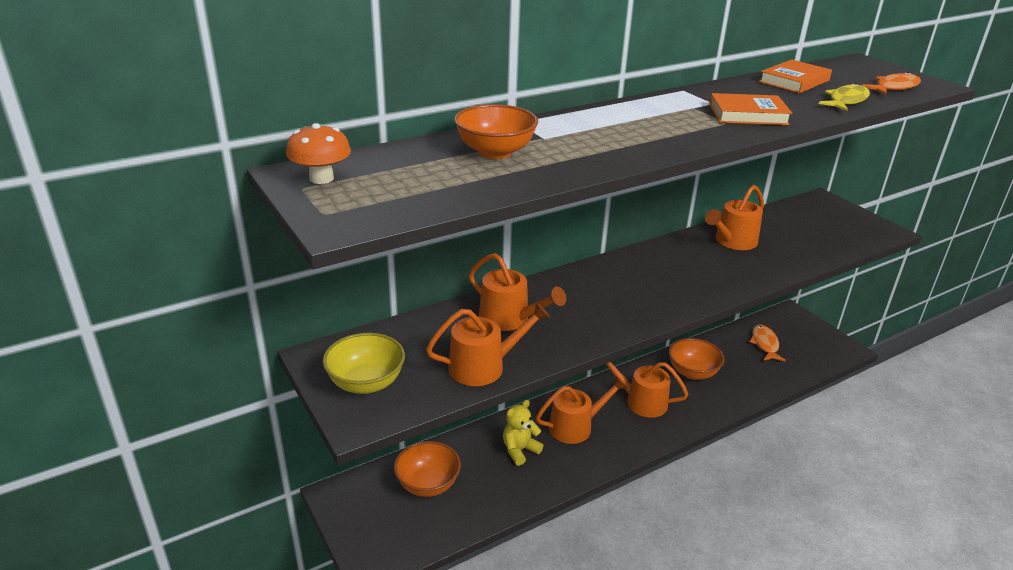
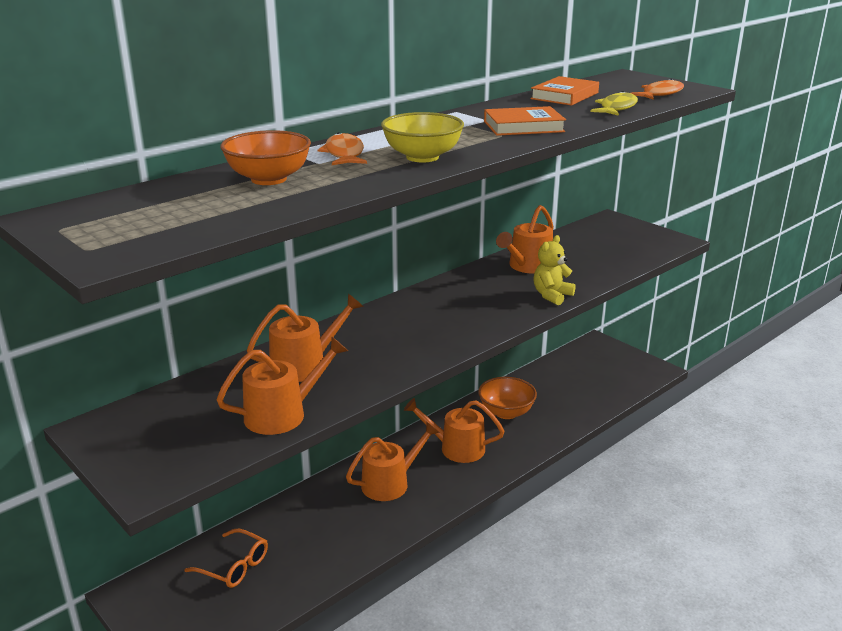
camera: 10 degrees left, 5 degrees down
orange mushroom [286,123,351,184] -> none
yellow bowl [323,333,405,394] -> yellow bowl moved to [381,112,464,162]
orange bowl [394,441,461,497] -> orange glasses [184,529,268,588]
orange watering can [469,253,566,331] -> orange watering can turned 60 degrees counterclockwise [247,294,364,382]
yellow teddy bear [503,400,543,466] -> yellow teddy bear moved to [533,235,576,305]
orange fish [749,325,786,361] -> orange fish moved to [318,132,367,165]

